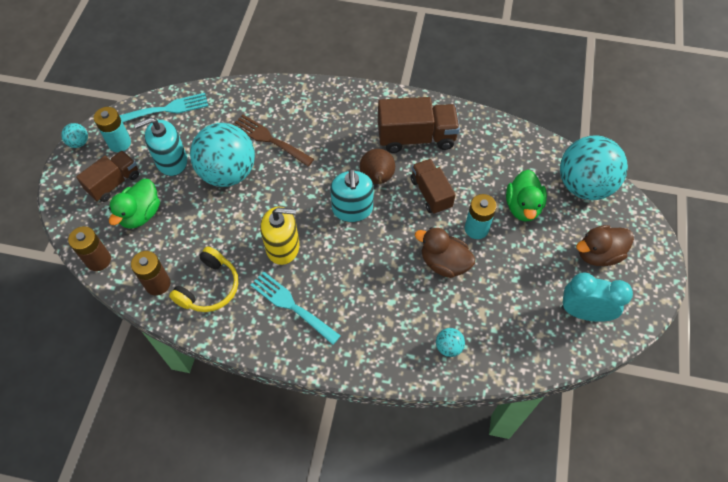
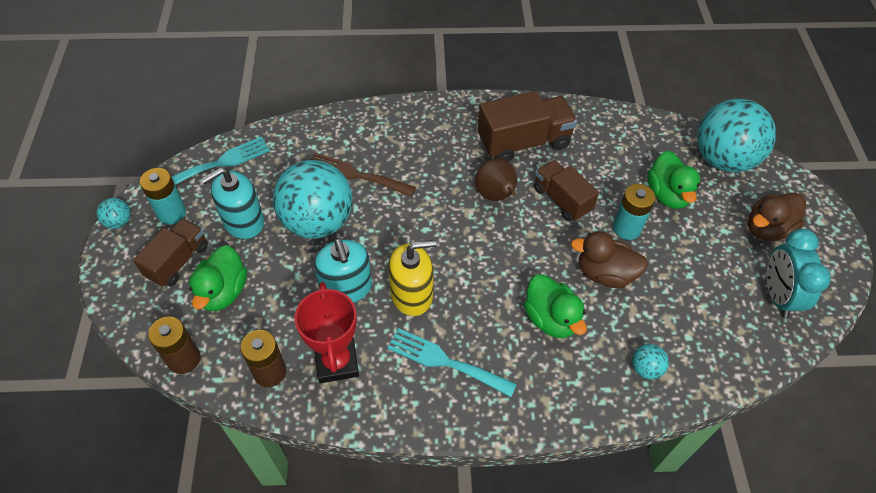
camera: 15 degrees left, 5 degrees down
yellow headphones [169,246,238,312] -> red trophy [294,282,359,383]
turquoise soap dispenser [330,169,374,222] -> turquoise soap dispenser moved to [314,238,372,303]
turquoise clock [561,272,633,322] -> turquoise clock turned 90 degrees counterclockwise [767,228,831,319]
none -> green duck [524,274,587,338]

